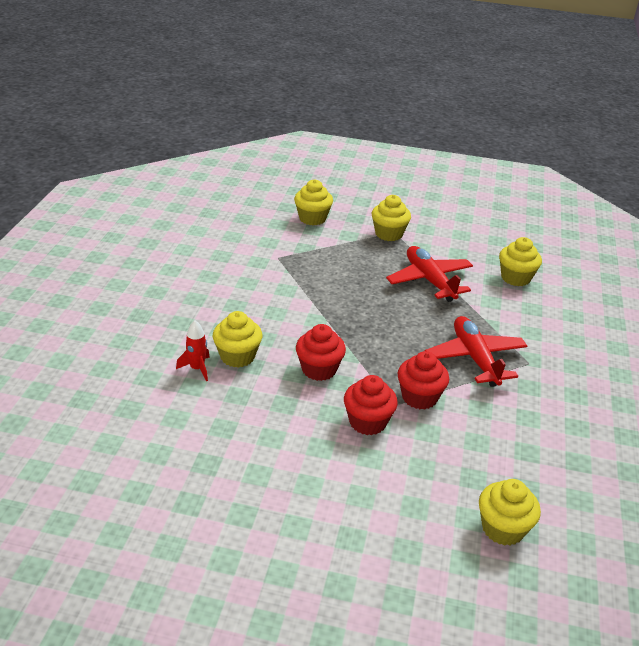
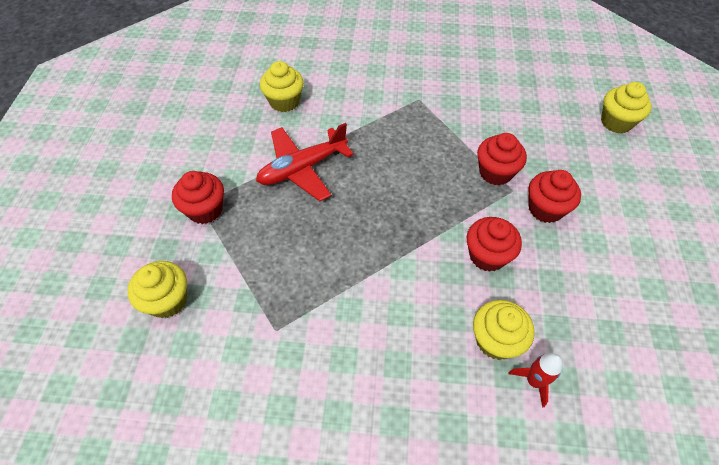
camera: 95 degrees left, 20 degrees up
yellow cupcake [372,195,411,241] -> red cupcake [172,171,224,224]
red plane [425,316,527,387] -> none

